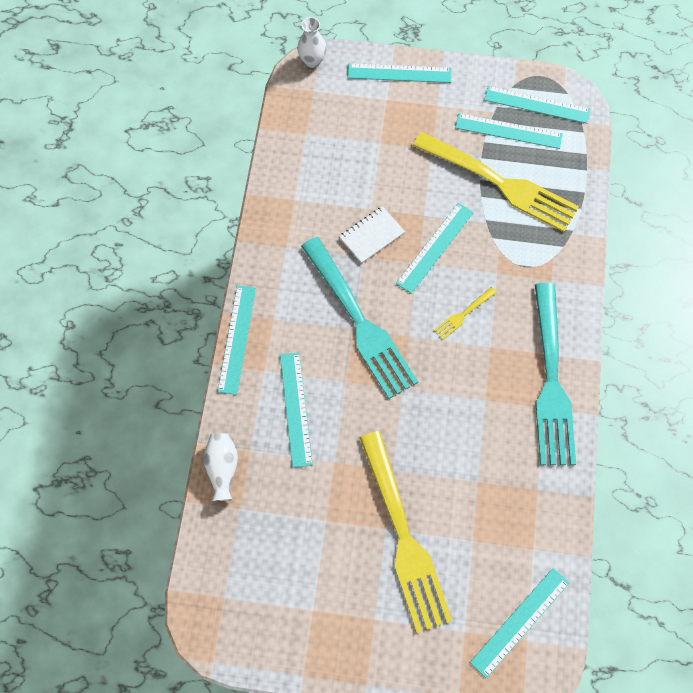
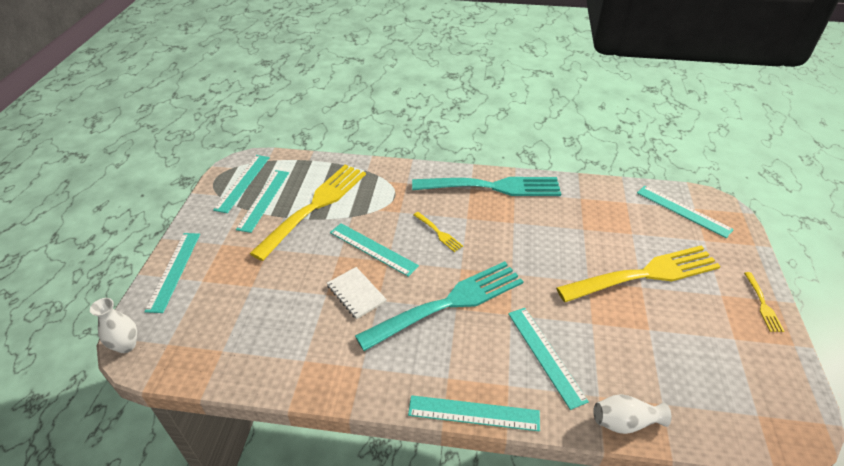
camera: 90 degrees left, 25 degrees down
turquoise ruler [280,352,313,468] -> turquoise ruler turned 75 degrees clockwise [508,308,589,410]
none -> yellow fork [744,272,784,332]

